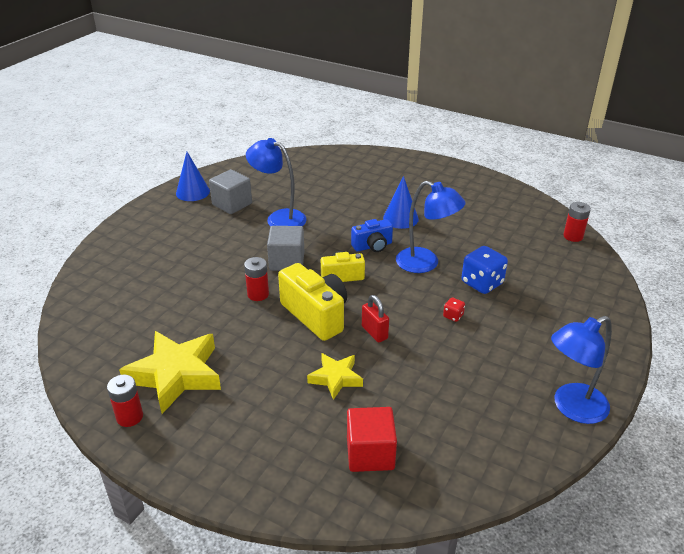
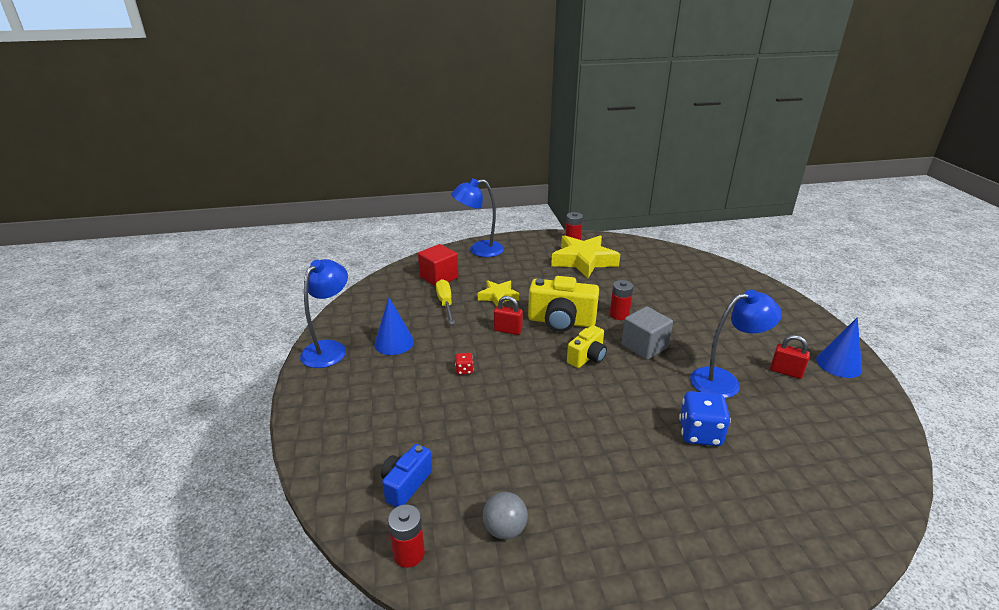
camera: 140 degrees right, 5 degrees down
grey cube [209,169,252,214] -> red padlock [770,335,810,379]
blue camera [351,219,393,252] -> blue camera moved to [381,444,432,507]
blue cone [383,176,419,229] -> blue cone moved to [374,298,414,355]
blue lamp [396,181,466,273] -> blue lamp moved to [451,178,504,257]
blue dice [462,246,508,294] -> blue dice moved to [679,391,731,446]
none -> yellow screwdriver [436,279,455,324]
none -> grey ball [483,492,528,540]

